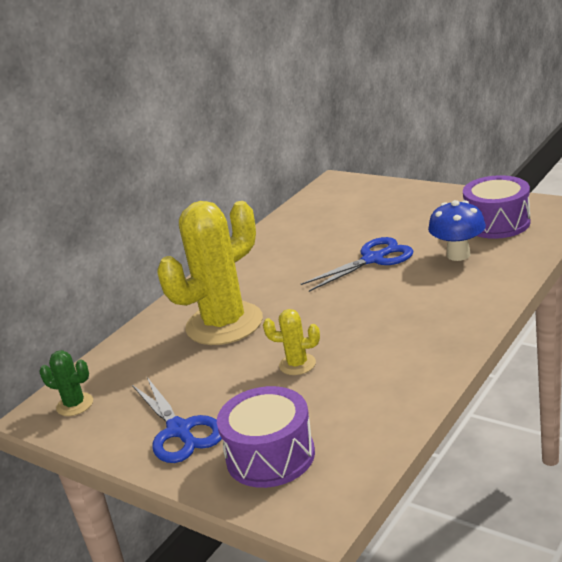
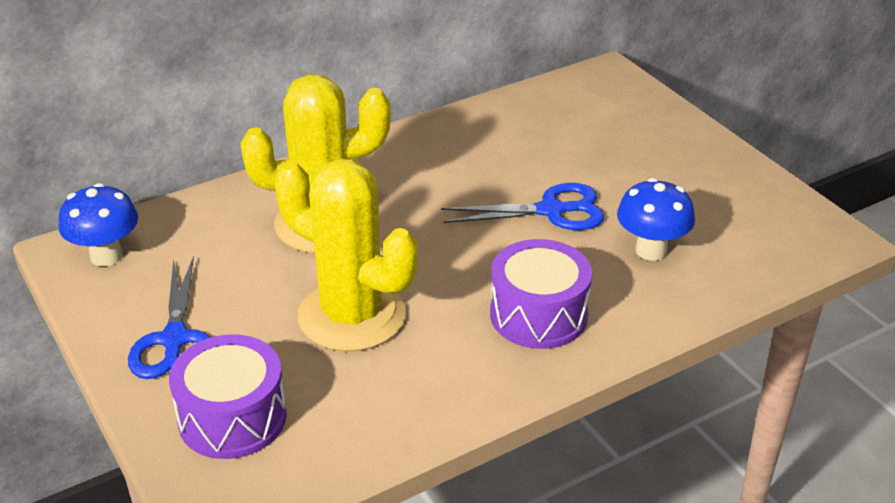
camera: 20 degrees right, 10 degrees up
green cactus [39,350,93,416] -> blue mushroom [59,183,138,266]
yellow cactus [263,309,320,375] -> yellow cactus [275,158,418,352], size x2.31
purple drum [463,175,530,239] -> purple drum moved to [490,239,592,349]

